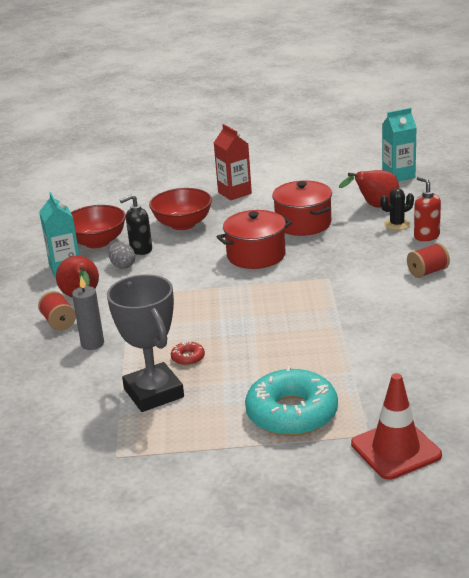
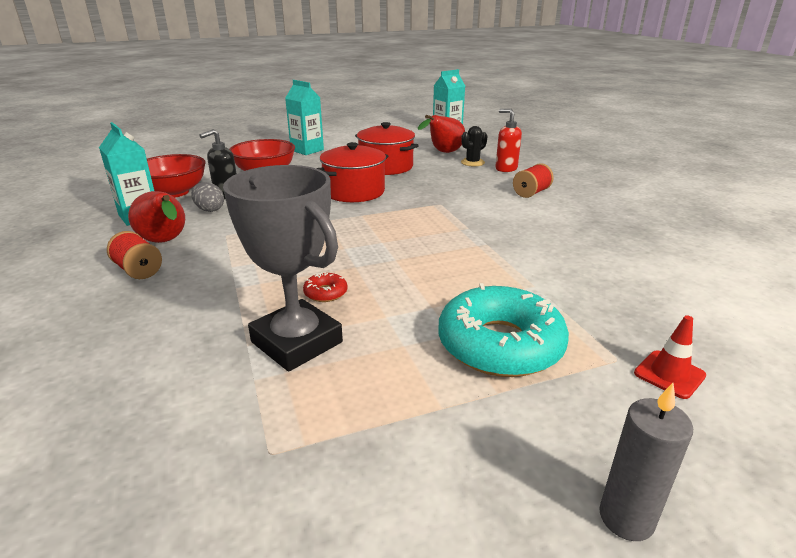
camera: 20 degrees left, 0 degrees up
grey candle [72,276,104,350] -> grey candle moved to [599,383,693,541]
red carton [214,124,252,200] -> turquoise carton [285,80,324,155]
red traffic cone [351,373,442,480] -> red traffic cone [634,316,706,399], size x0.55

